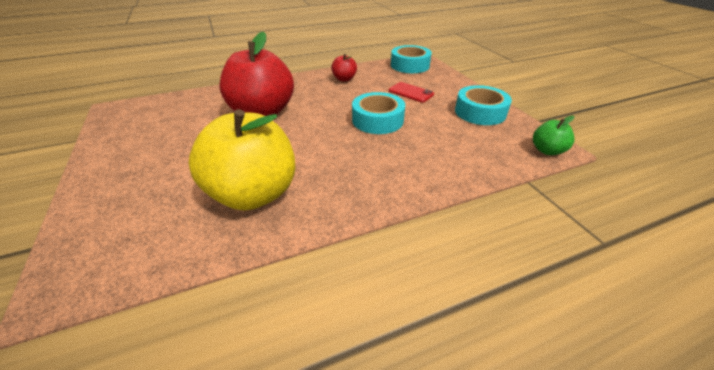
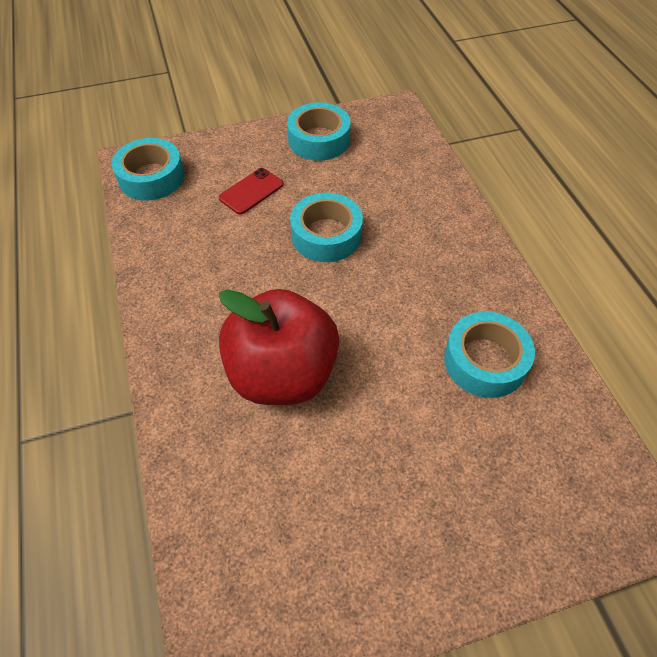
camera: 85 degrees left, 15 degrees up
yellow apple [189,109,295,211] -> turquoise tape [444,312,535,398]
red apple [331,54,357,82] -> none
green apple [533,116,575,155] -> none

